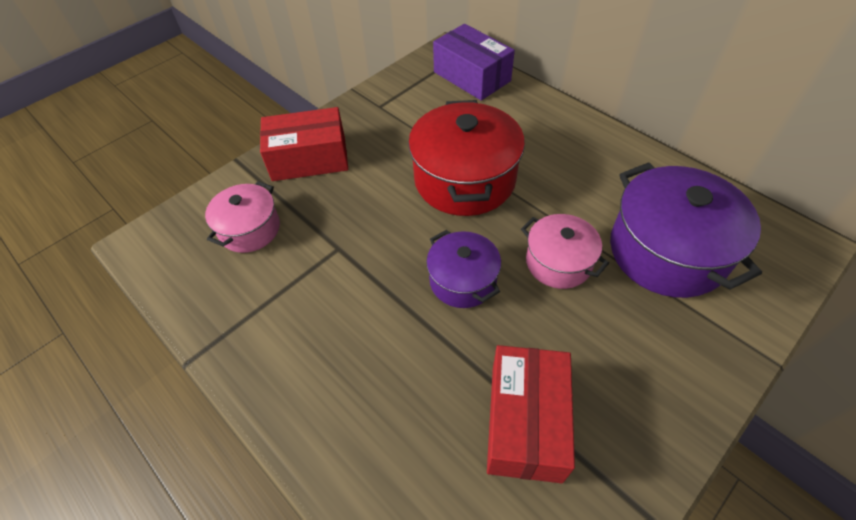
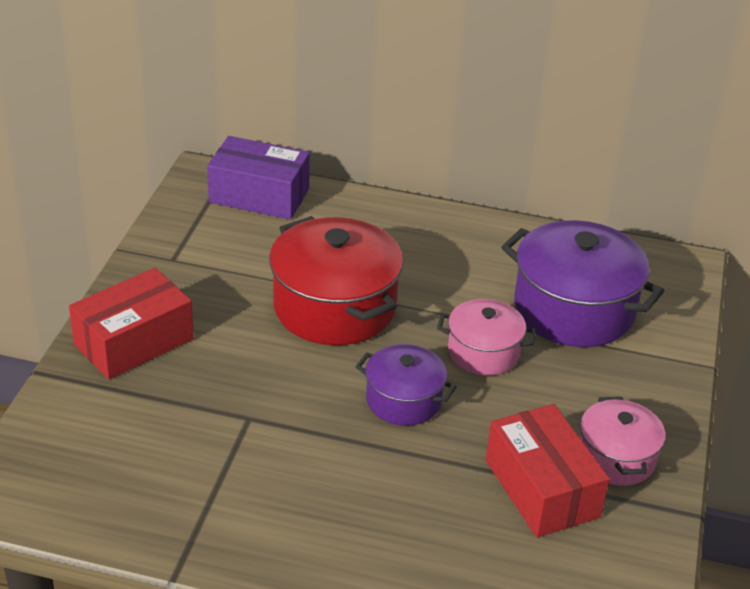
camera: 35 degrees left, 15 degrees down
pink pot [205,181,280,253] -> pink pot moved to [580,397,666,486]

